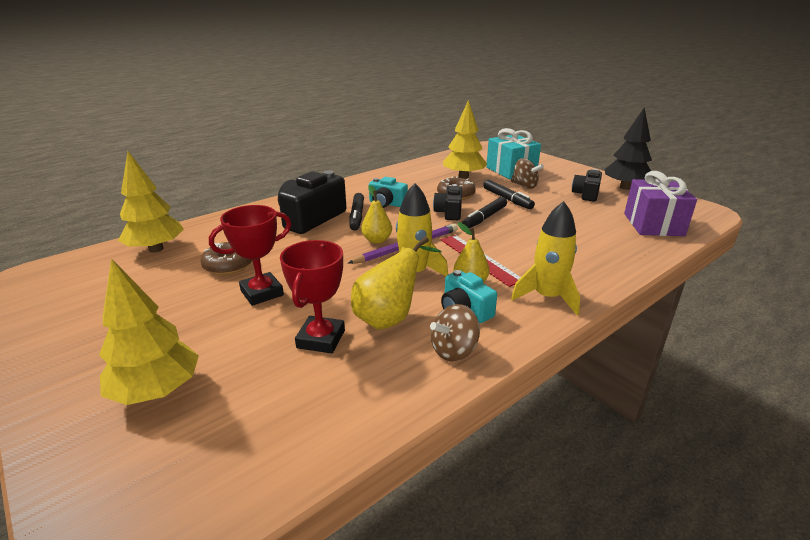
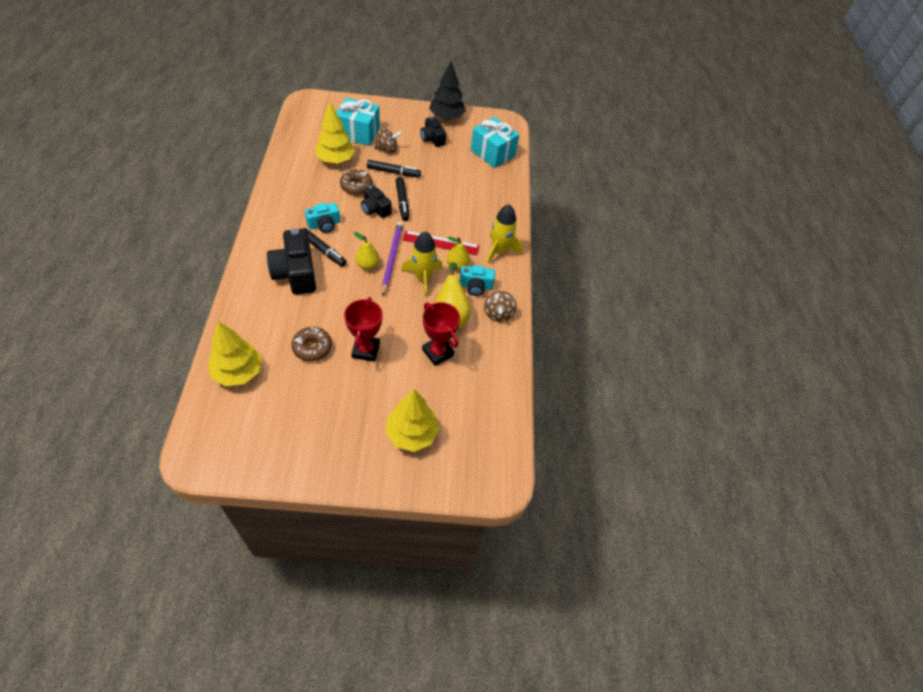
camera: 55 degrees left, 25 degrees up
purple gift [624,171,697,236] -> turquoise gift [471,117,519,168]

